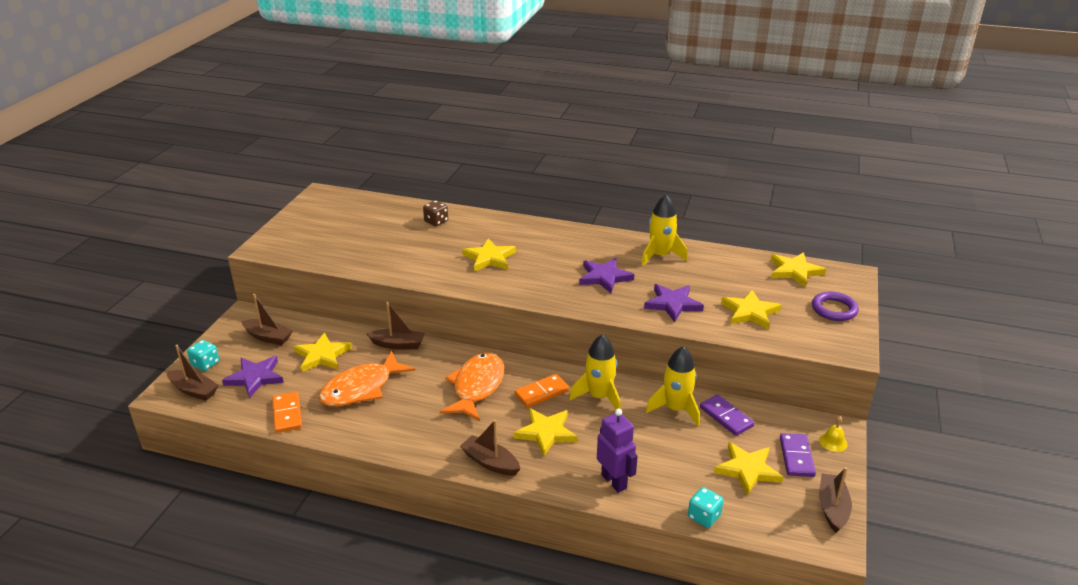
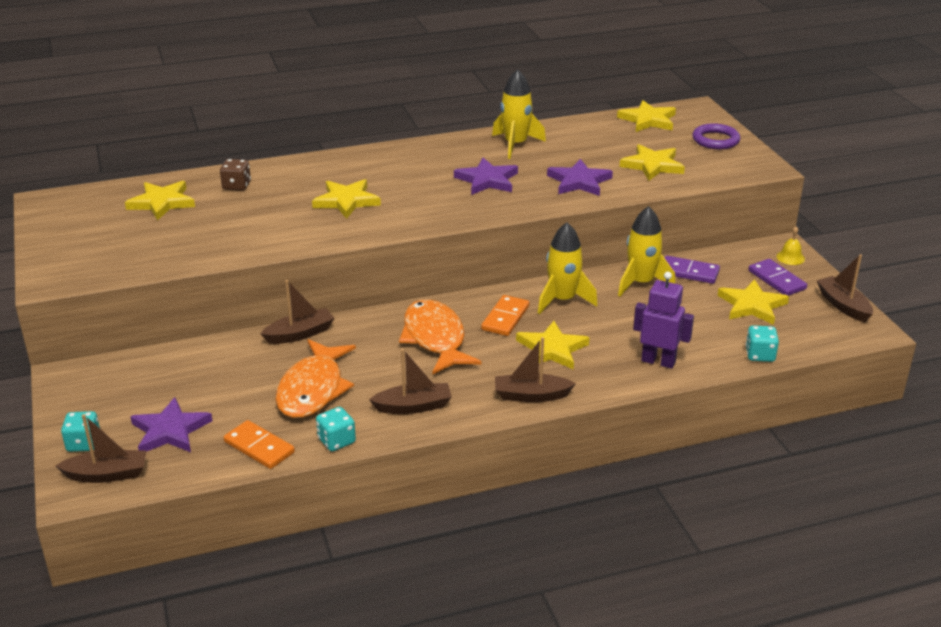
camera: 35 degrees left, 0 degrees up
brown boat [241,294,293,345] -> brown boat moved to [369,349,452,414]
yellow star [294,332,352,372] -> yellow star moved to [125,181,195,221]
none -> turquoise dice [316,407,356,451]

